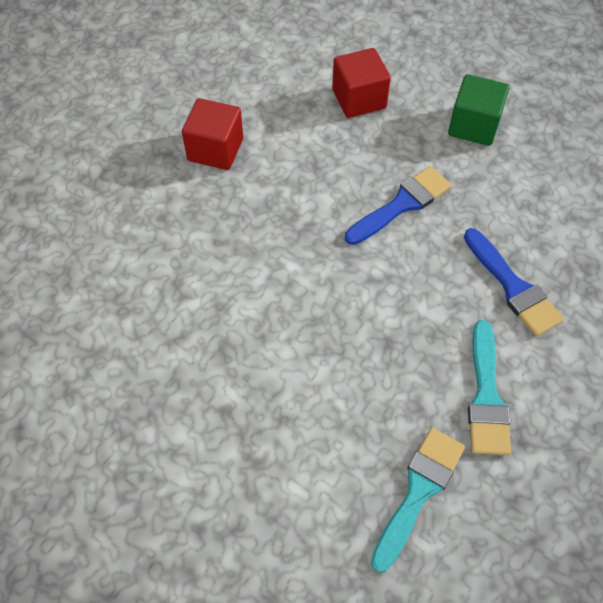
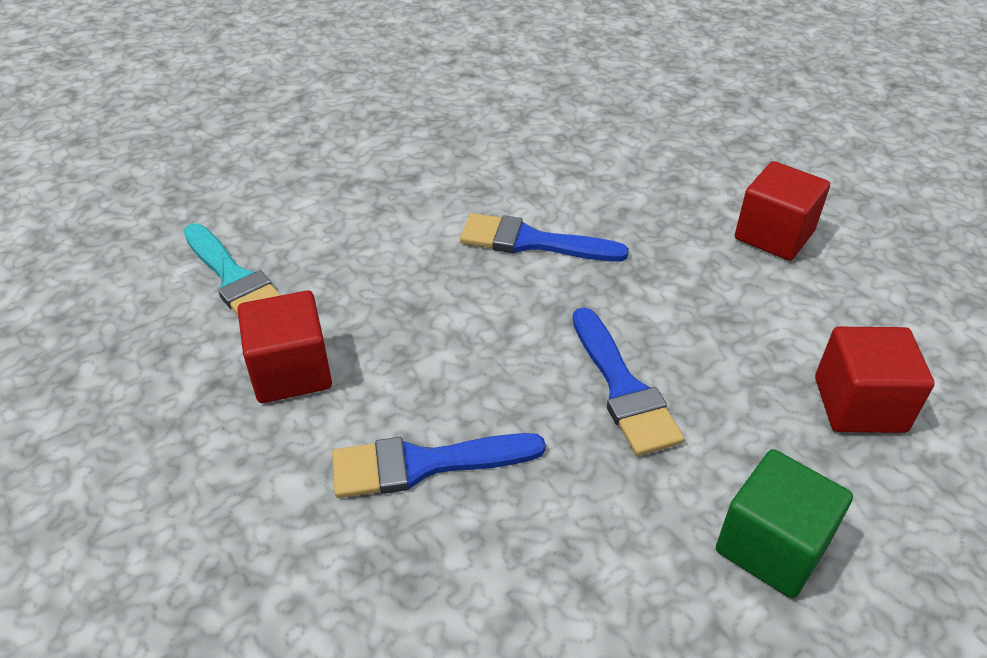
camera: 110 degrees right, 15 degrees down
turquoise brush [468,320,511,455] -> red cube [238,290,332,403]
none -> blue brush [460,213,629,262]

